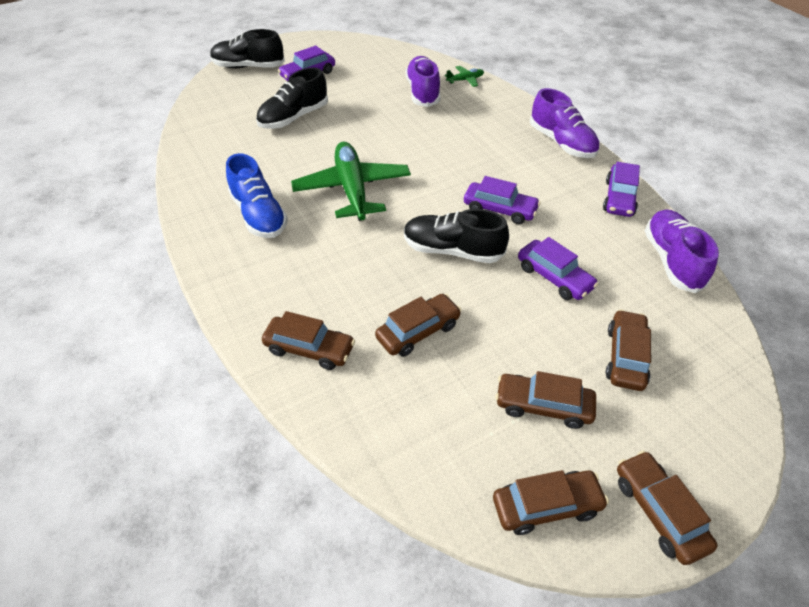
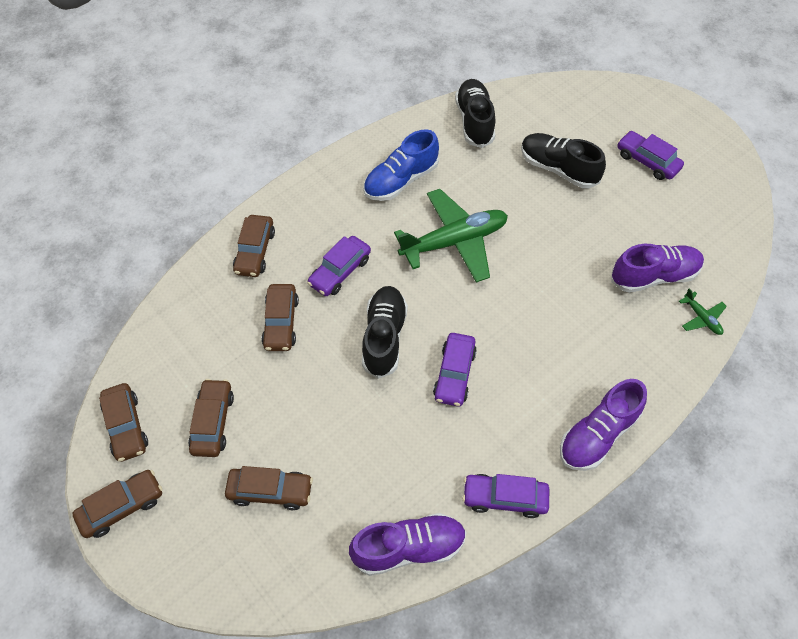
camera: 80 degrees right, 10 degrees up
black shoe [210,29,285,68] -> black shoe moved to [455,79,495,148]
brown car [375,294,461,357] -> brown car turned 45 degrees clockwise [261,284,299,351]
purple car [518,237,598,300] -> purple car moved to [307,236,371,296]

